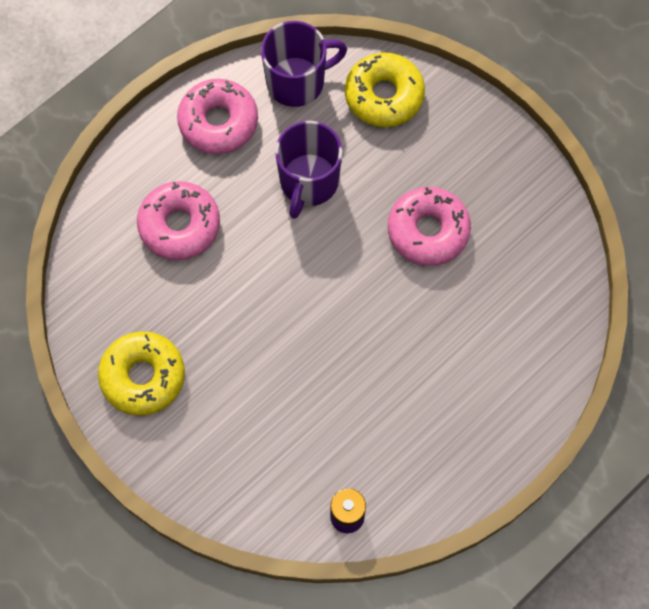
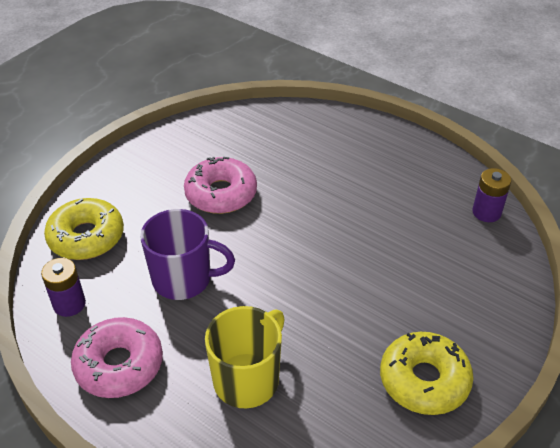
camera: 100 degrees left, 25 degrees down
pink donut [137,181,220,260] -> yellow mug [205,306,285,409]
purple mug [261,21,347,107] -> purple battery [41,258,86,317]

